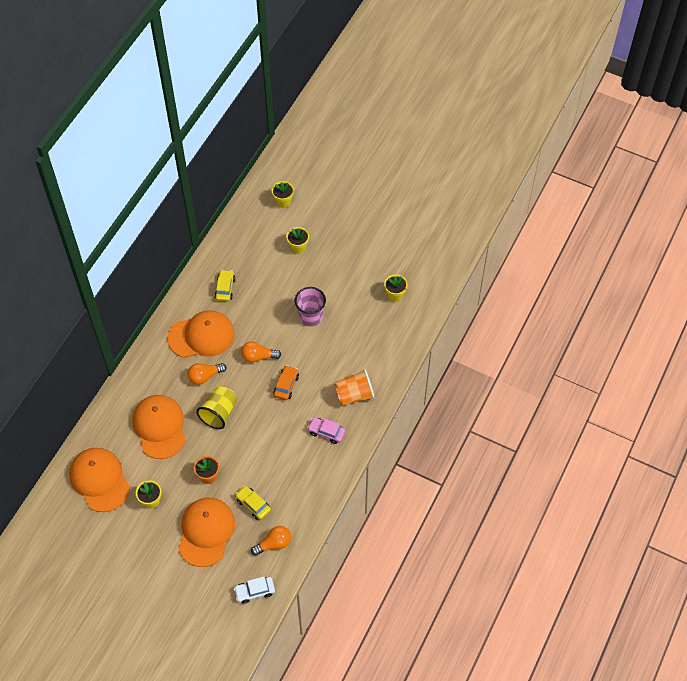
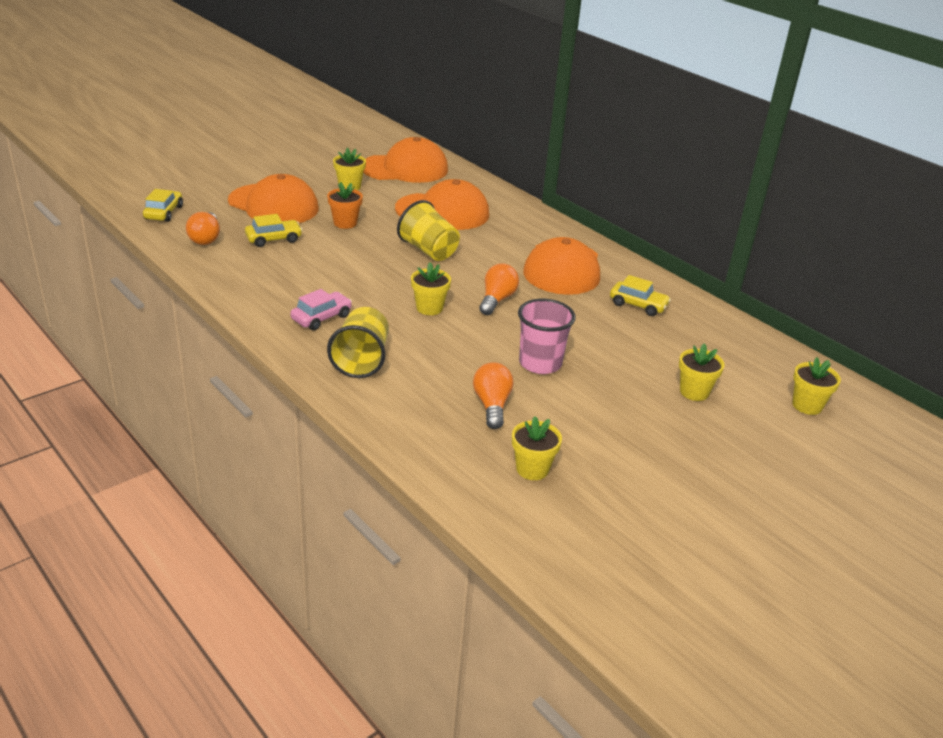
camera: 110 degrees right, 25 degrees down
orange light bulb [188,363,226,385] -> orange light bulb moved to [473,362,514,429]
white car [234,577,275,604] -> yellow car [143,189,183,222]
orange car [273,365,299,400] -> yellow flower pot [411,262,451,315]
orange cup [334,369,375,405] -> yellow cup [327,307,389,378]

